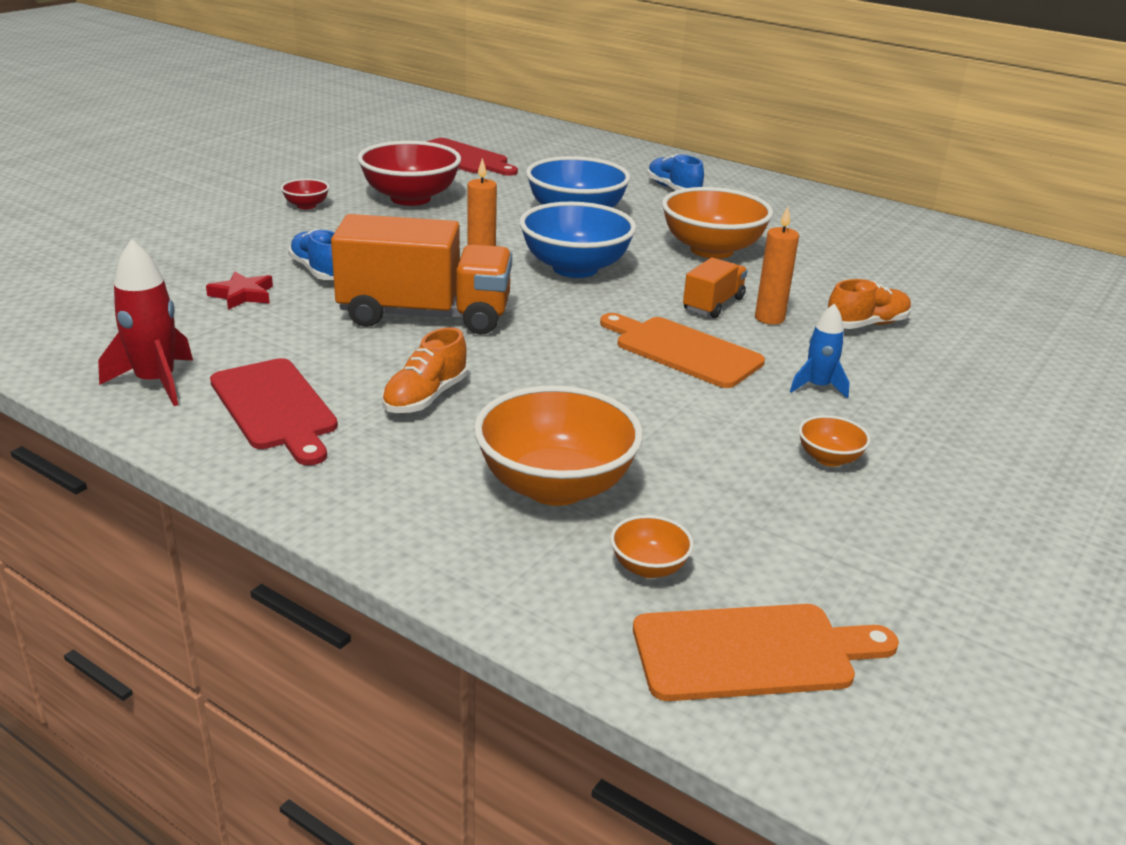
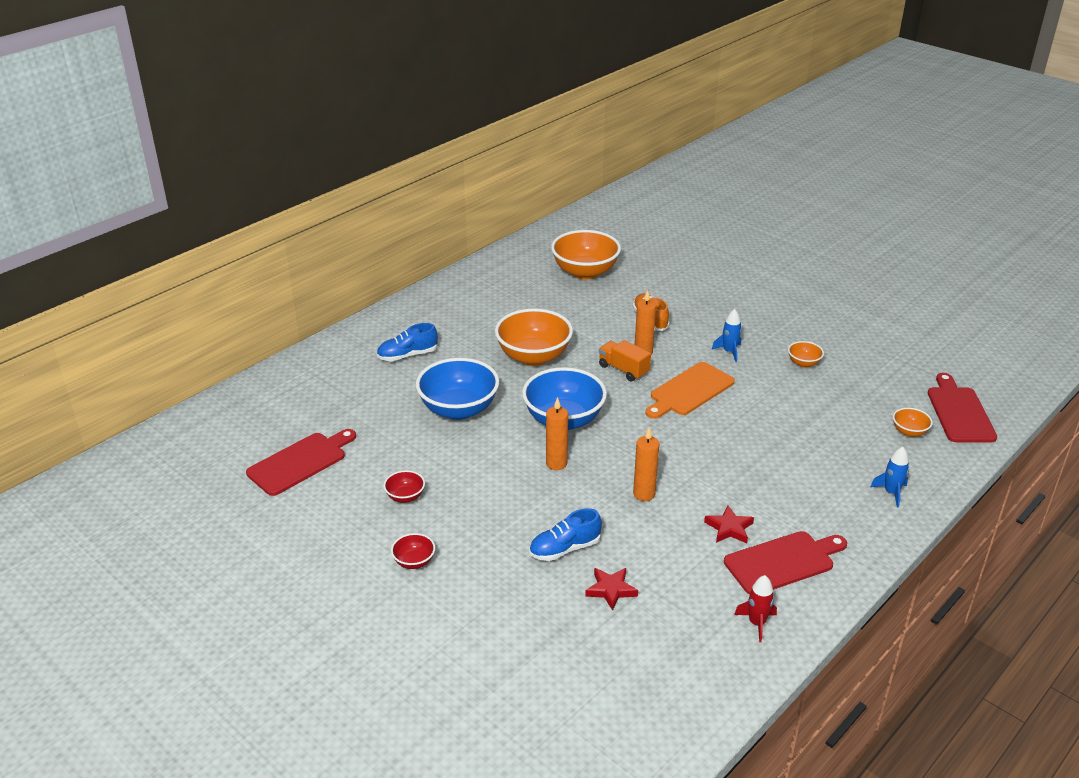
camera: 80 degrees left, 5 degrees up
red rocket [98,239,193,406] -> red rocket [734,575,777,642], size x0.63
orange truck [331,214,512,335] -> orange candle [633,427,659,501]
red bowl [357,141,461,206] -> red bowl [384,470,425,503], size x0.46
orange shoe [382,327,468,413] -> none
orange bowl [474,385,643,506] -> orange bowl moved to [551,230,621,280]
orange cutting board [633,604,899,701] -> red cutting board [928,373,997,443]
none -> red star [704,505,754,543]
none -> blue rocket [870,447,909,507]

